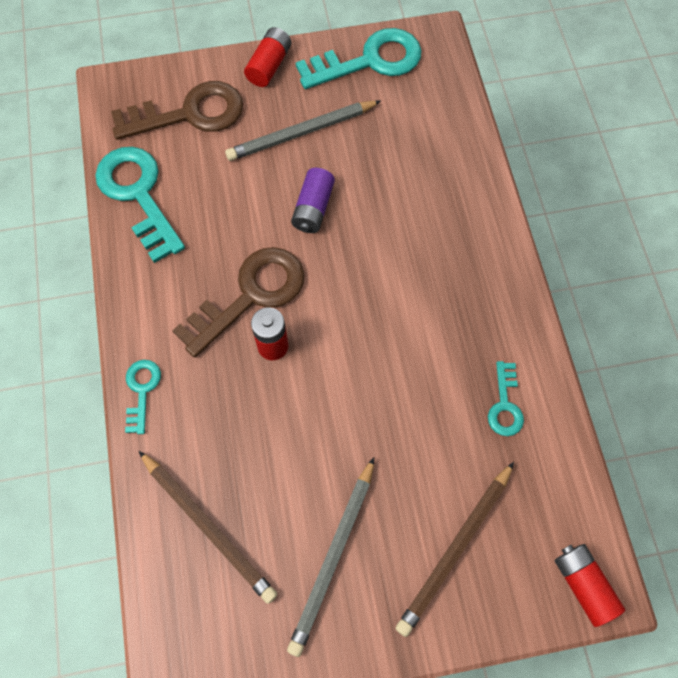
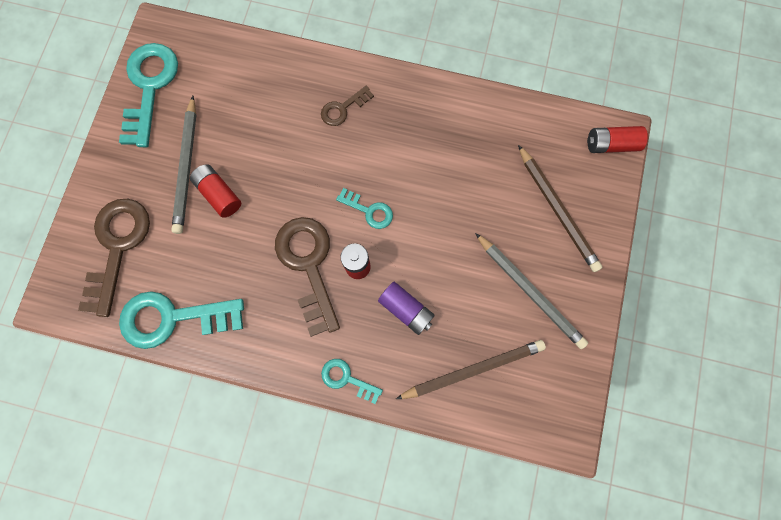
camera: 65 degrees left, 10 degrees up
red battery [244,27,291,87] -> red battery moved to [190,164,241,218]
purple battery [291,168,335,233] -> purple battery moved to [378,282,435,335]
turquoise key [488,361,524,436] -> turquoise key moved to [336,188,393,229]
none -> brown key [321,86,374,126]

